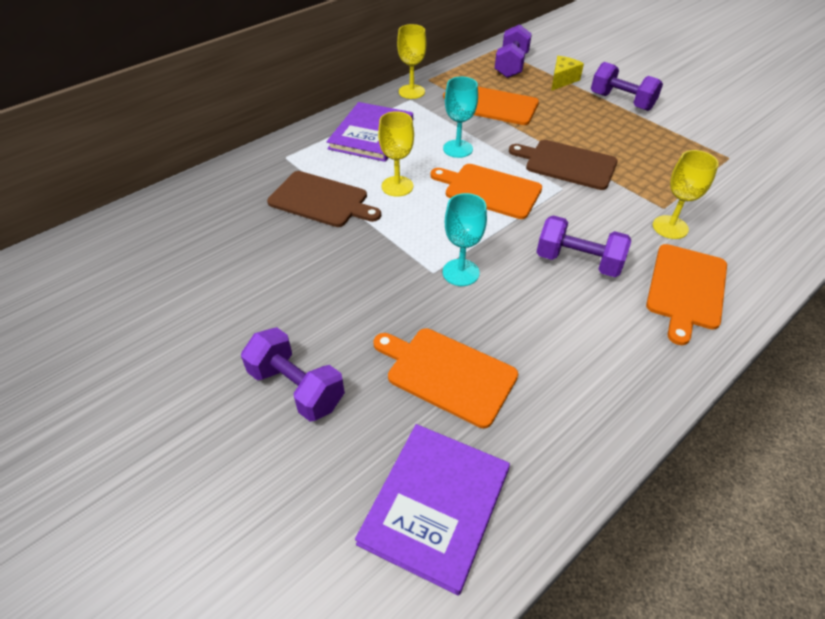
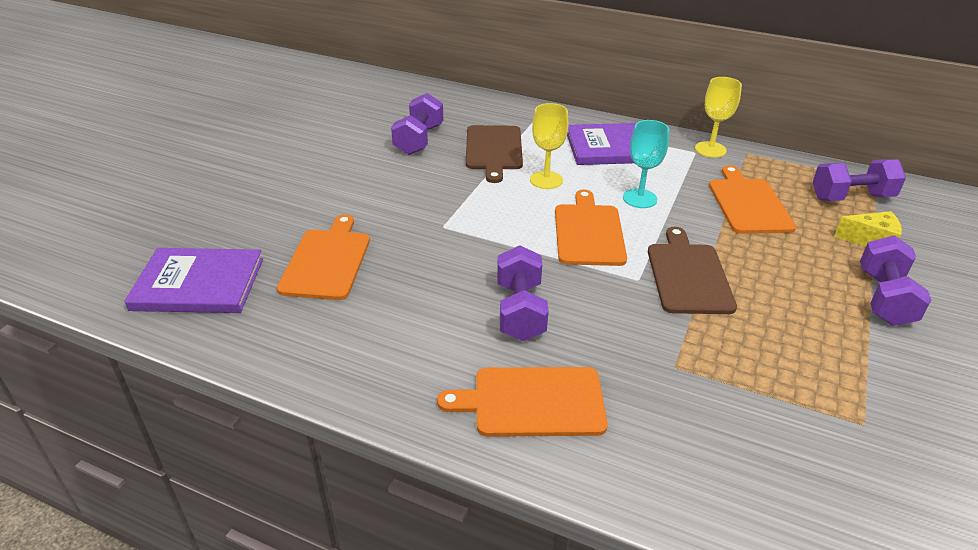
camera: 65 degrees right, 10 degrees down
purple dumbbell [241,327,345,421] -> purple dumbbell moved to [391,93,443,155]
turquoise goblet [443,193,487,286] -> none
yellow goblet [653,150,719,239] -> none

